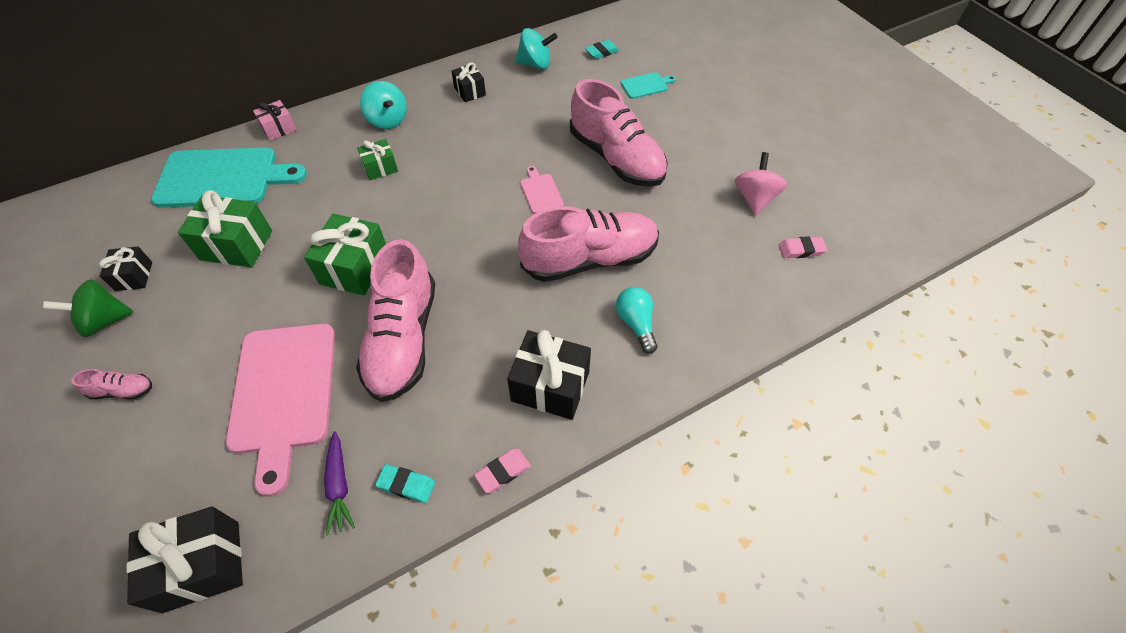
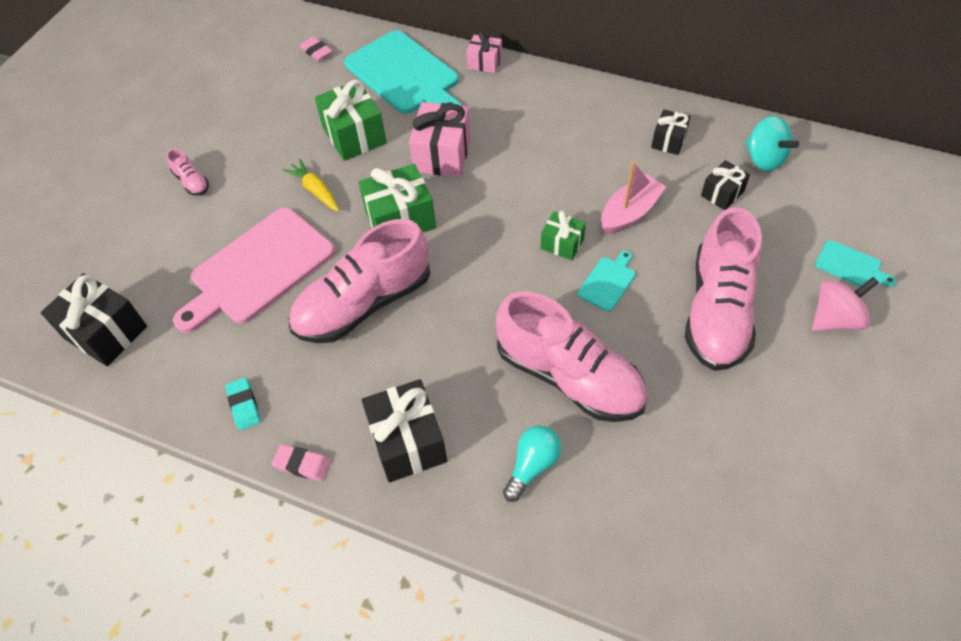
camera: 55 degrees right, 0 degrees up
green spinning top [43,279,133,337] -> none
black gift [99,247,152,291] -> black gift moved to [701,160,750,210]
purple carrot [324,431,355,535] -> none
green gift [357,139,398,180] -> green gift moved to [541,211,586,260]
turquoise spinning top [360,81,407,129] -> none
pink cutting board [520,166,564,214] -> turquoise cutting board [577,250,636,312]
turquoise eraser [585,40,619,59] -> none
pink spinning top [735,152,787,216] -> pink spinning top moved to [812,277,879,331]
pink eraser [779,236,827,258] -> pink eraser moved to [299,36,332,61]
none -> yellow carrot [283,159,339,211]
none -> pink gift [409,102,471,177]
none -> pink boat [601,161,666,234]

